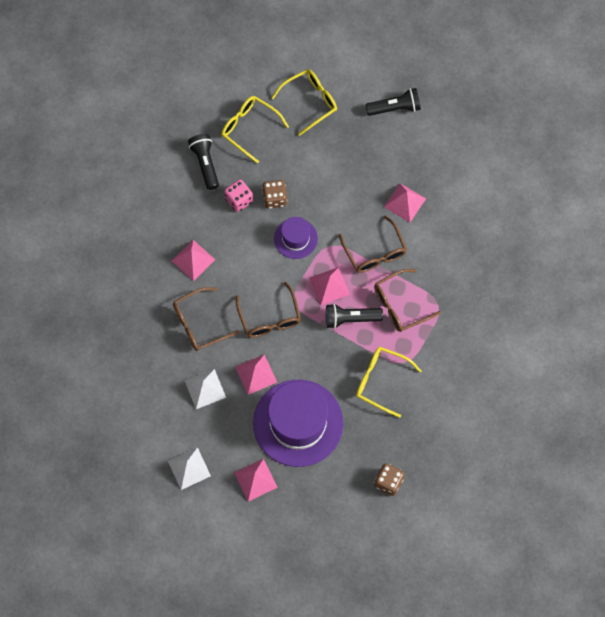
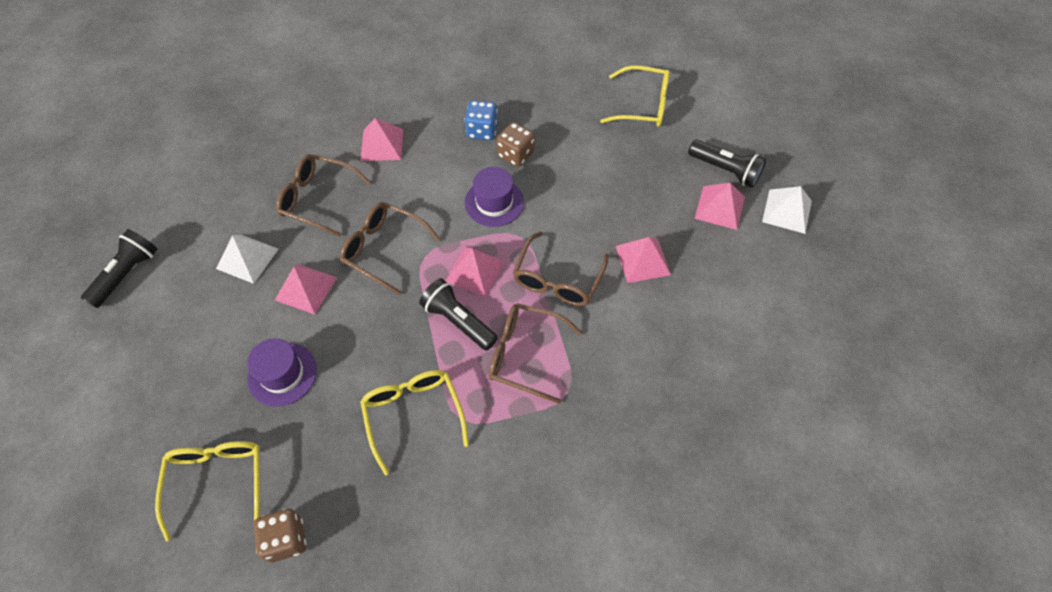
camera: 45 degrees right, 10 degrees down
white pyramid [168,447,211,490] -> white pyramid moved to [762,186,812,234]
black flashlight [188,134,219,190] -> black flashlight moved to [81,229,157,308]
yellow glasses [221,96,289,164] -> yellow glasses moved to [155,441,260,541]
pink dice [224,179,253,212] -> blue dice [464,100,498,140]
pink pyramid [234,459,278,502] -> pink pyramid moved to [695,183,745,230]
brown glasses [236,282,301,338] -> brown glasses turned 90 degrees clockwise [340,202,440,295]
purple hat [253,379,343,467] -> purple hat [247,338,317,407], size x0.51

